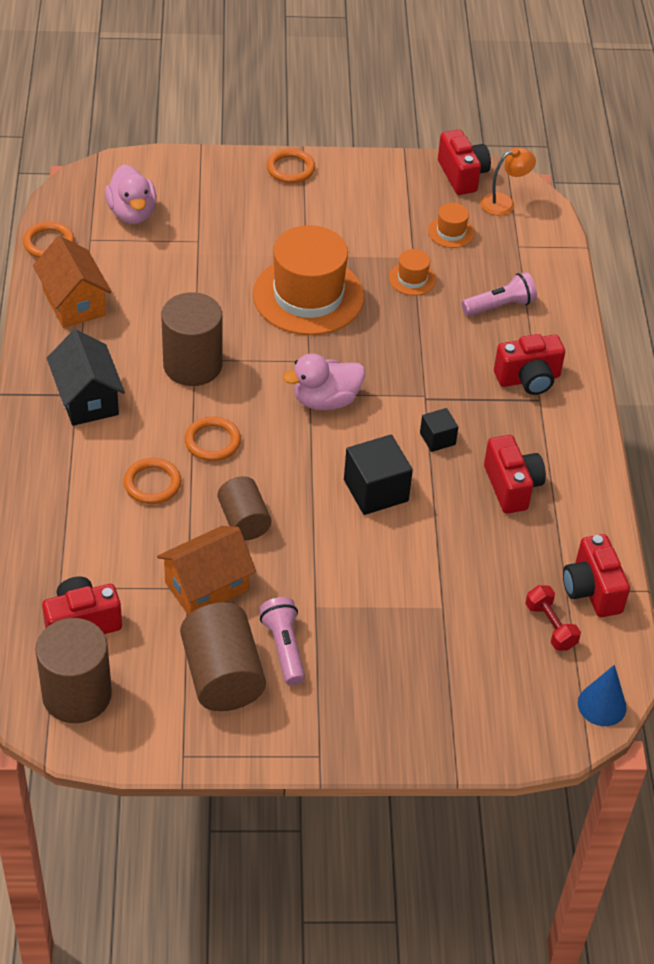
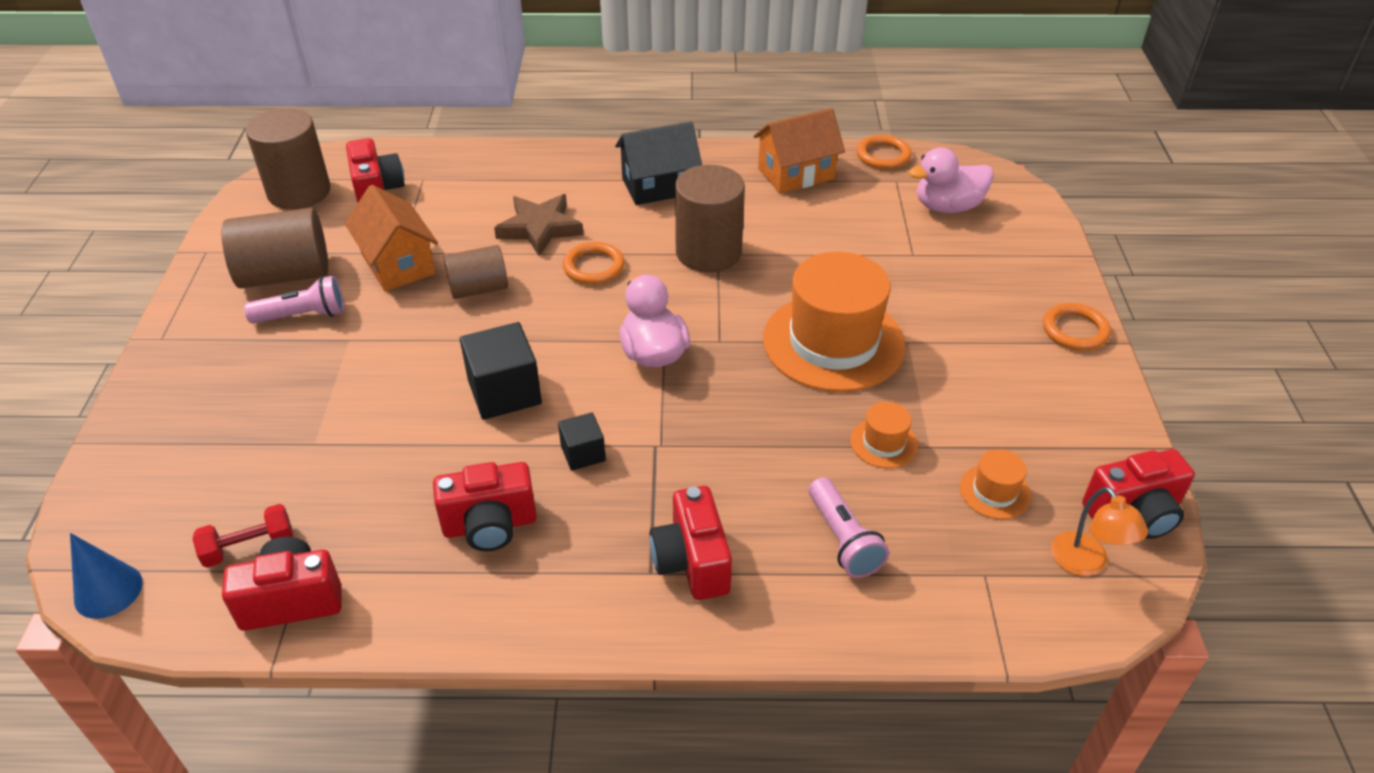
camera: 95 degrees right, 5 degrees down
orange ring [124,458,181,504] -> brown star [494,194,583,256]

